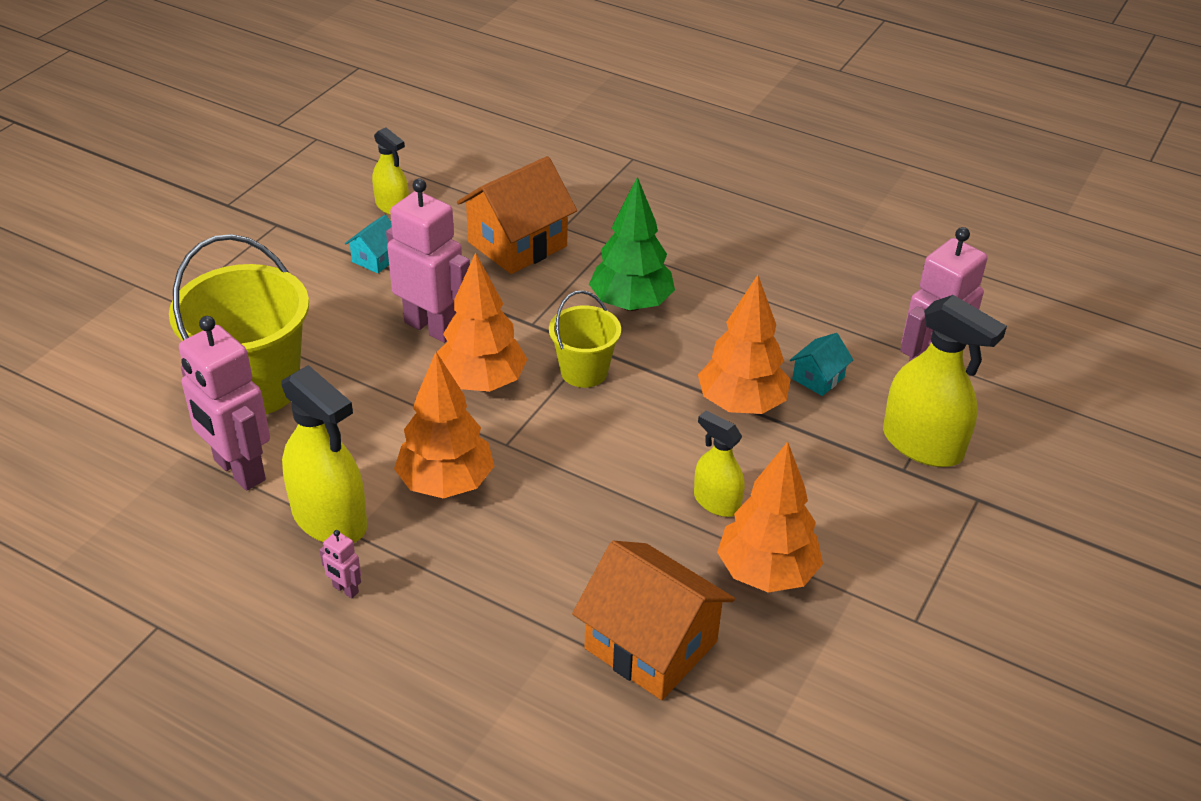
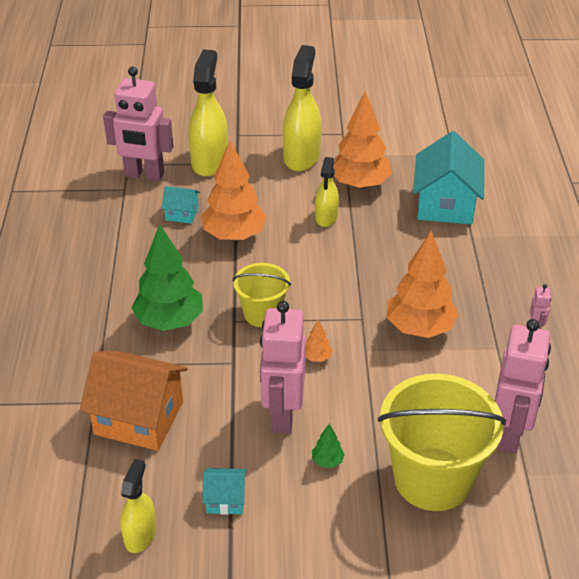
camera: 120 degrees left, 0 degrees up
yellow spray bottle [281,365,367,543] -> yellow spray bottle moved to [283,45,321,171]
orange tree [437,252,528,392] -> orange tree [305,320,333,362], size x0.41
orange house [572,541,735,700] -> turquoise house [413,131,484,224]
none -> green tree [312,424,345,468]

